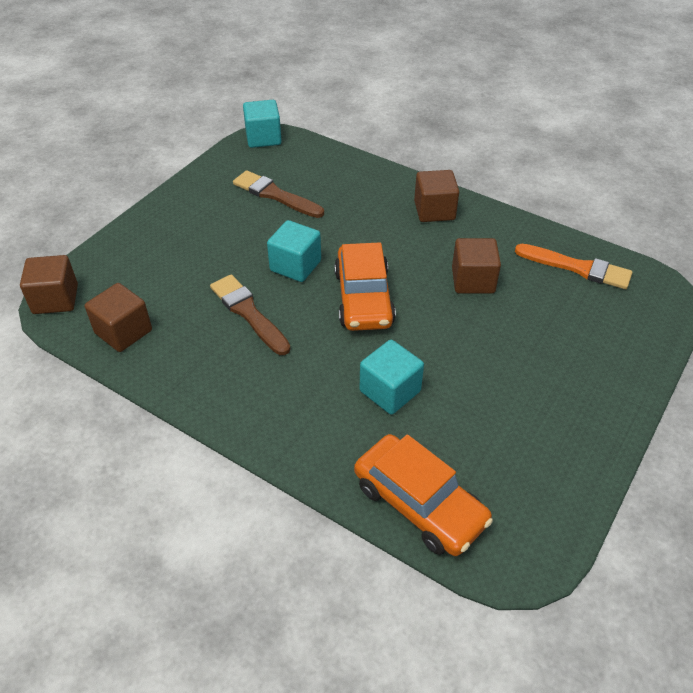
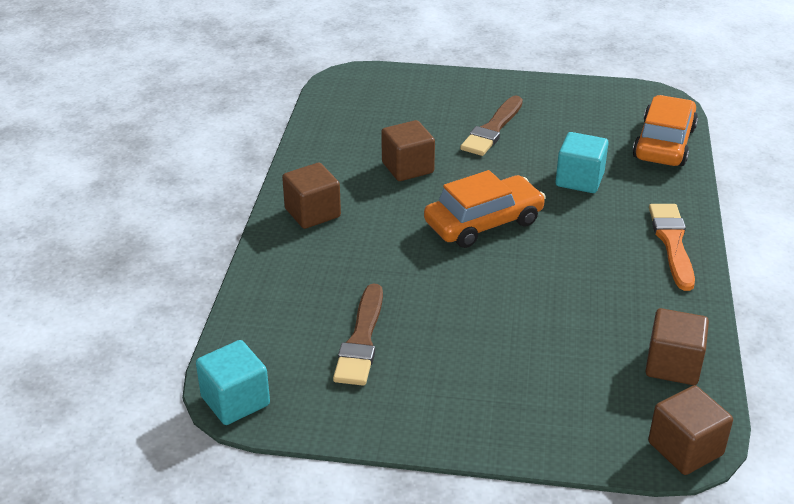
camera: 115 degrees left, 10 degrees down
brown brush [210,274,290,355] -> brown brush moved to [460,95,523,156]
turquoise cube [267,220,321,282] -> none
orange brush [515,244,633,289] -> orange brush moved to [649,204,695,291]

